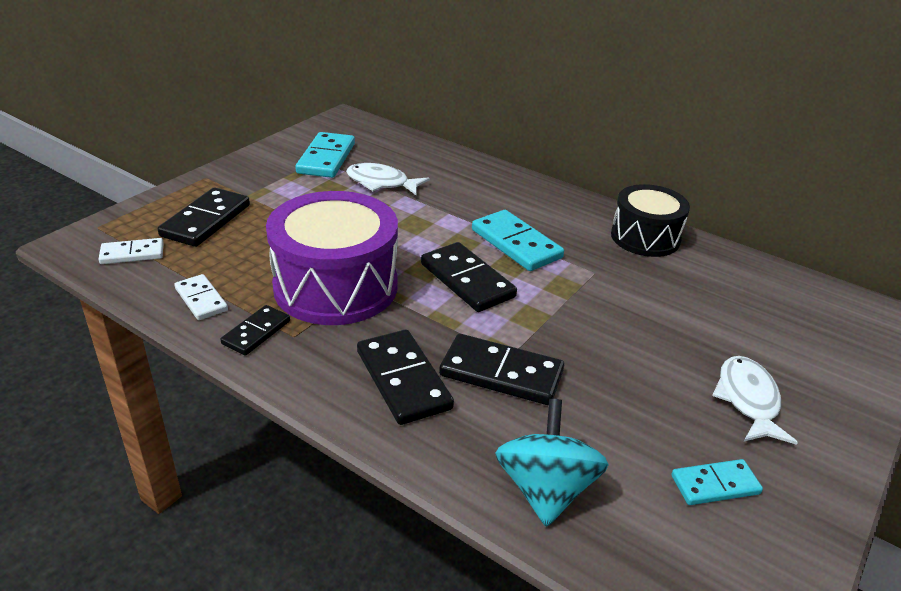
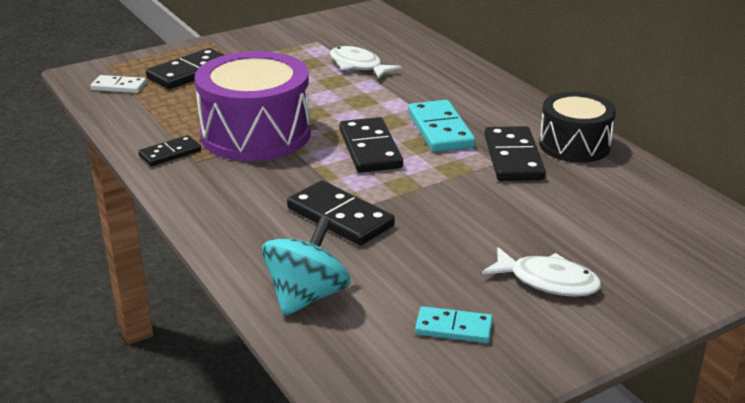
camera: 25 degrees right, 5 degrees down
white domino [174,274,228,320] -> none
turquoise domino [295,132,355,178] -> none
black domino [357,330,454,425] -> black domino moved to [485,126,546,181]
white fish [712,356,798,445] -> white fish turned 90 degrees clockwise [481,247,601,297]

